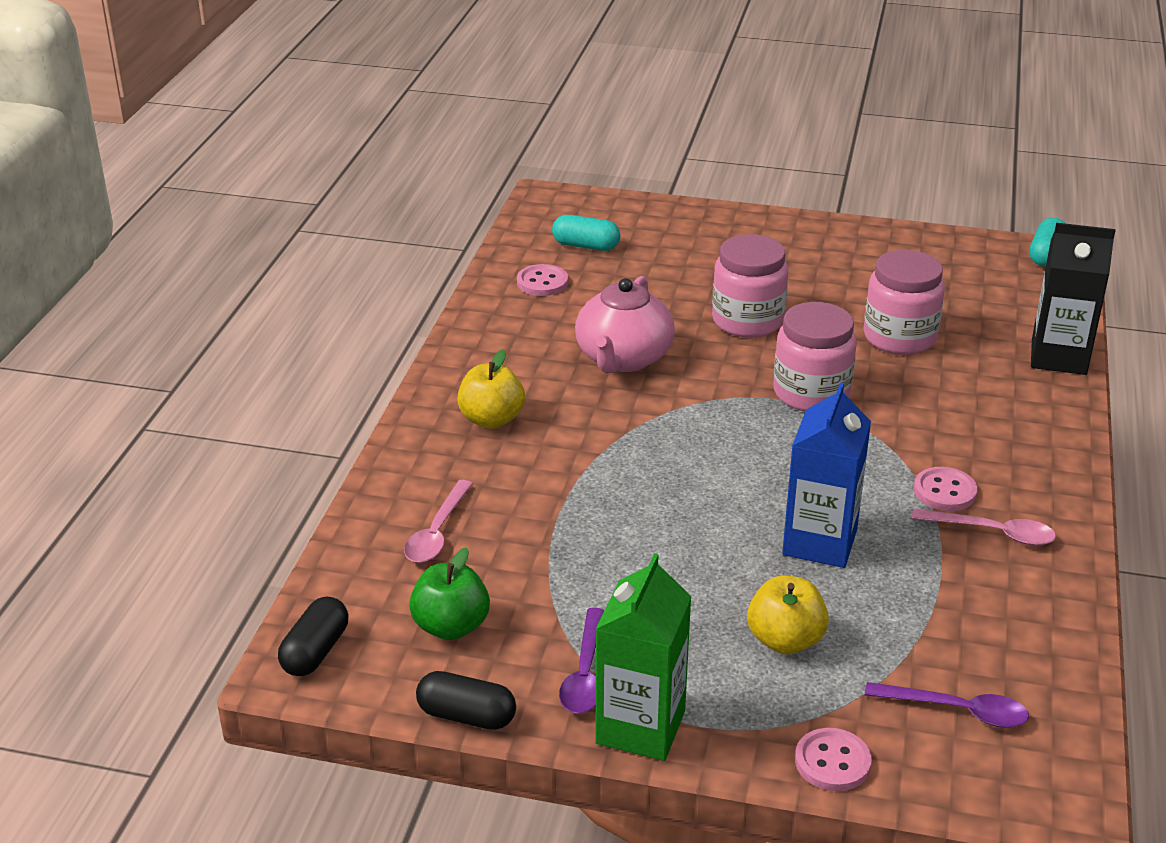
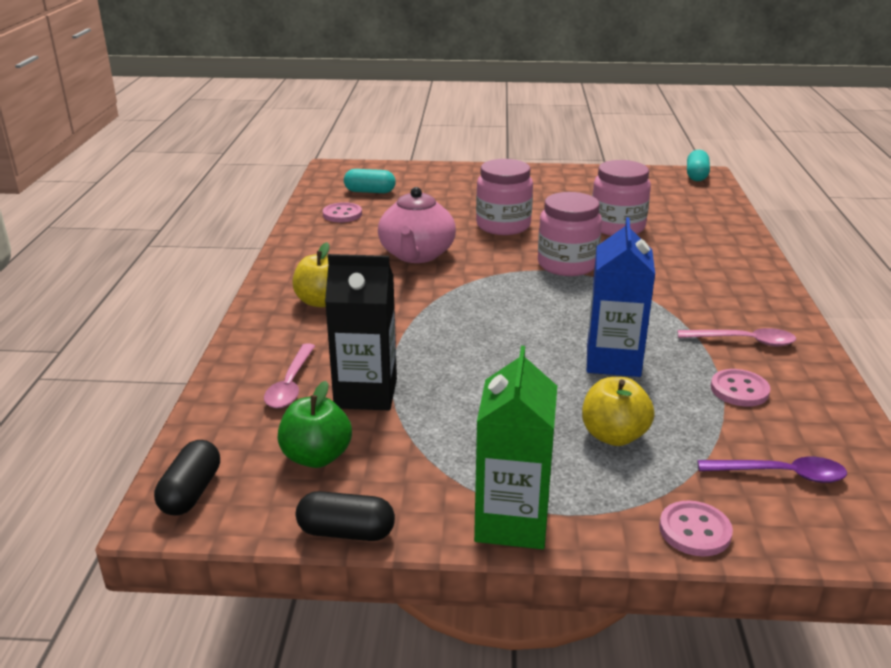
camera: 10 degrees left, 5 degrees down
purple spoon [559,608,605,714] -> none
pink button [914,467,977,511] -> pink button moved to [711,369,770,406]
black carton [1031,223,1115,375] -> black carton moved to [325,254,397,410]

